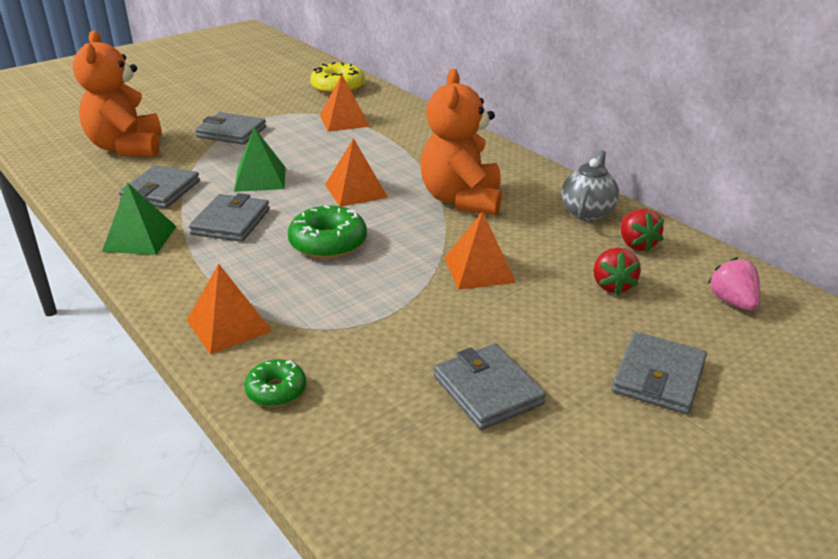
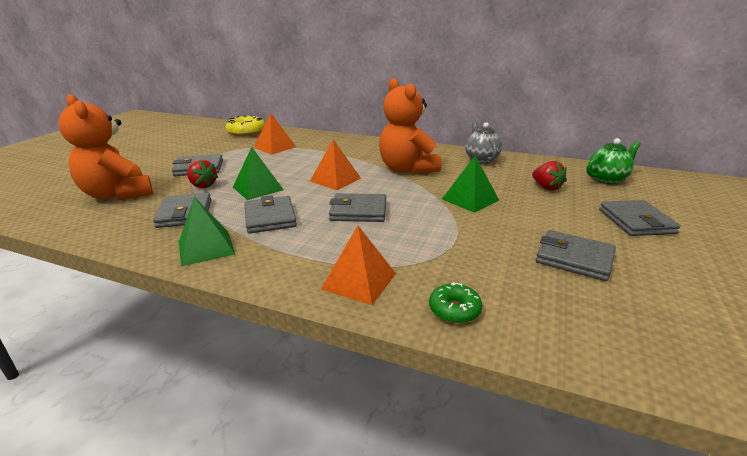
camera: 30 degrees left, 5 degrees down
green donut [288,205,367,259] -> grey wallet [329,193,386,222]
orange pyramid [445,211,516,290] -> green pyramid [442,156,499,213]
red strawberry [620,209,664,252] -> red strawberry moved to [187,159,218,188]
pink strawberry [708,257,760,311] -> green teapot [586,138,641,184]

